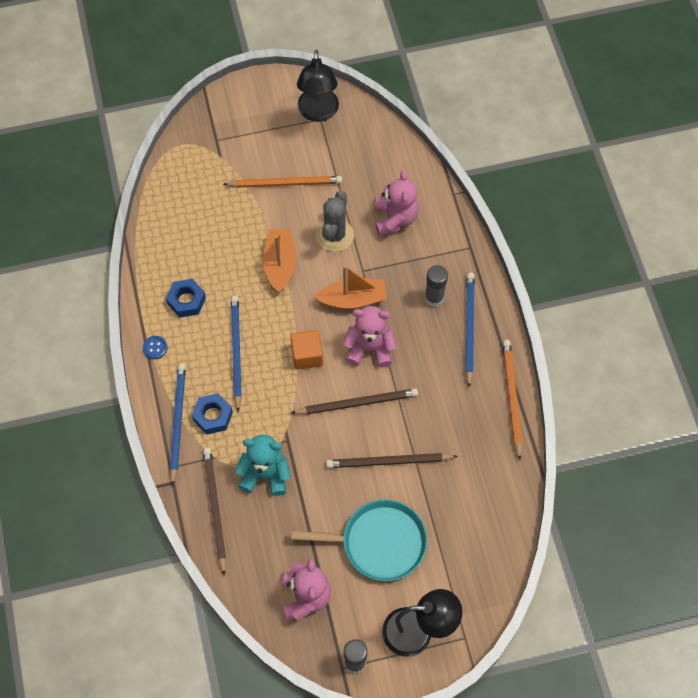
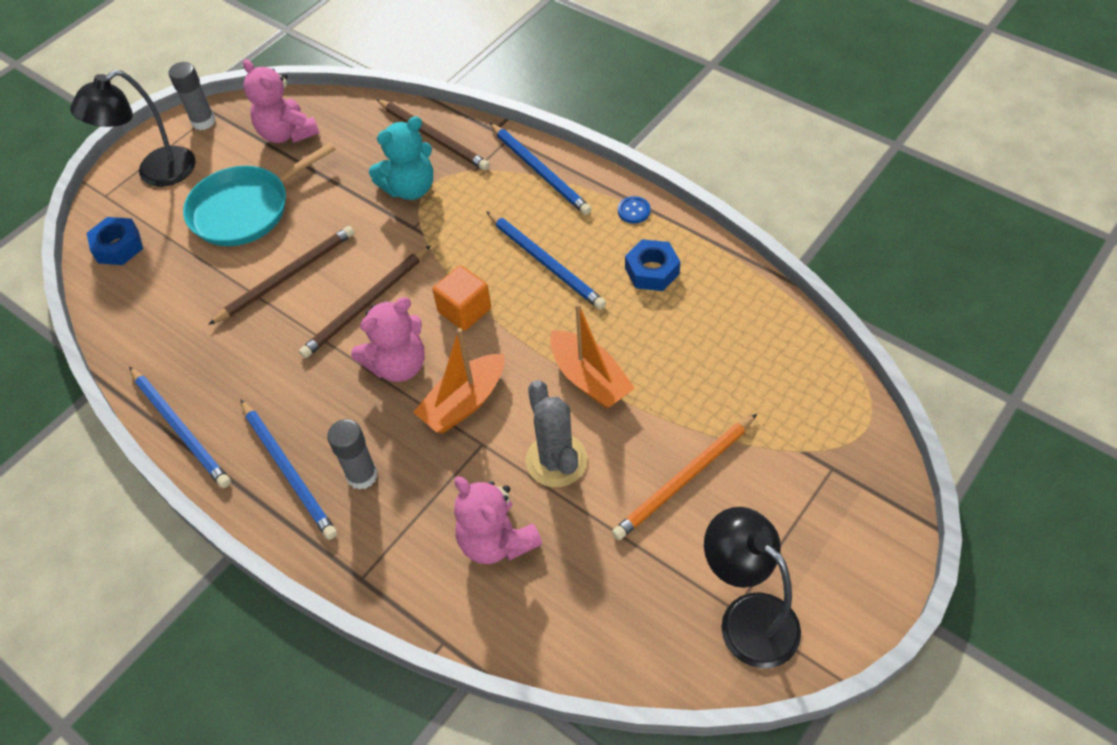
camera: 145 degrees right, 10 degrees down
blue nut [192,393,233,435] -> blue nut moved to [86,217,143,265]
orange pencil [503,340,522,460] -> blue pencil [129,366,231,488]

